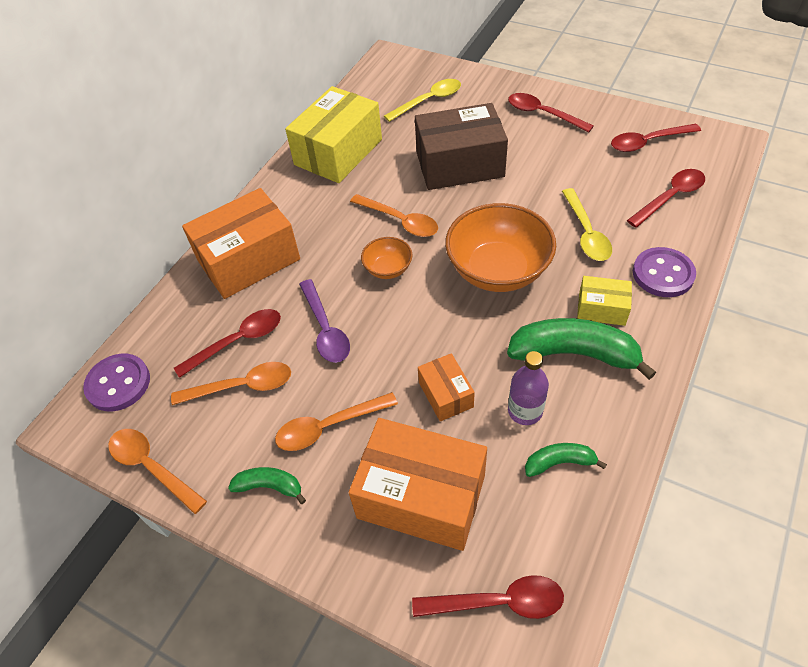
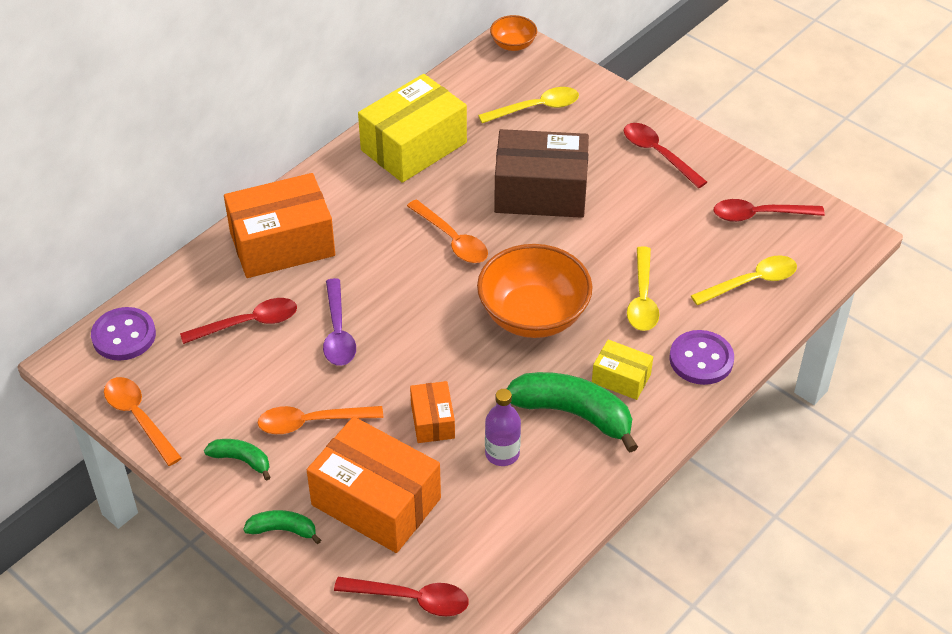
camera: 10 degrees right, 5 degrees down
orange spoon [171,362,291,405] -> none
orange bowl [361,237,412,279] -> orange bowl moved to [490,15,537,51]
green banana [525,443,607,477] -> green banana moved to [243,510,321,544]
red spoon [627,169,705,228] -> yellow spoon [691,255,797,305]

